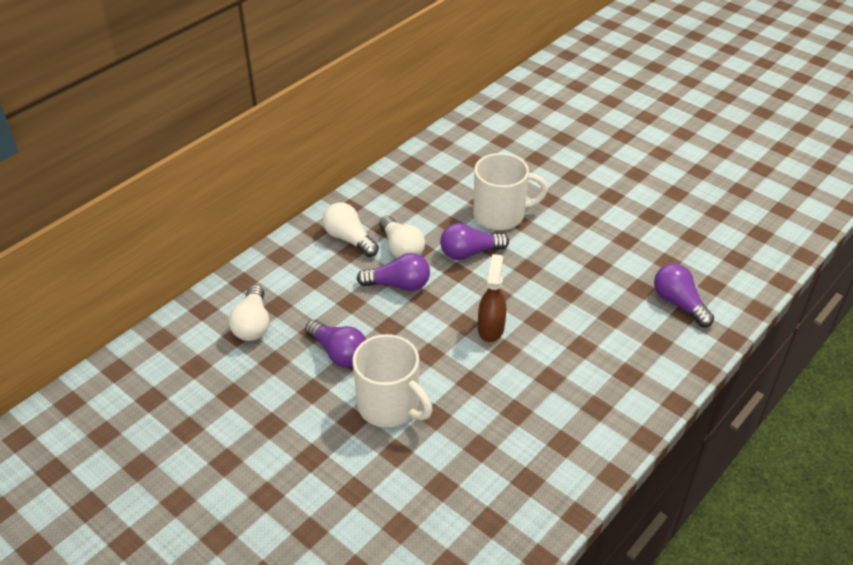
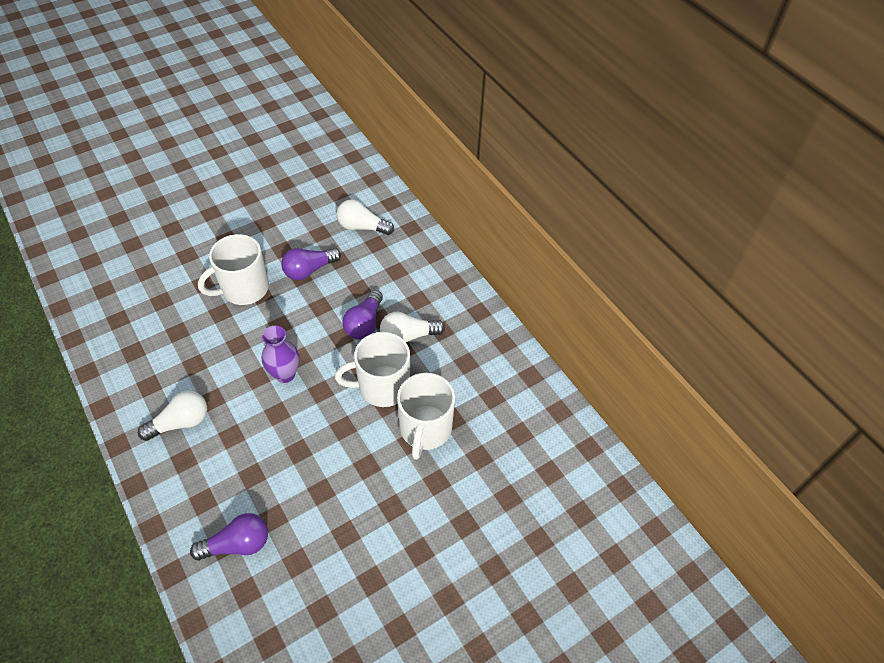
camera: 105 degrees right, 10 degrees up
white light bulb [323,202,379,257] -> white light bulb moved to [138,391,207,441]
purple light bulb [440,223,509,260] -> white mug [335,332,410,407]
brown spray bottle [478,254,506,342] -> purple vase [262,326,299,383]

